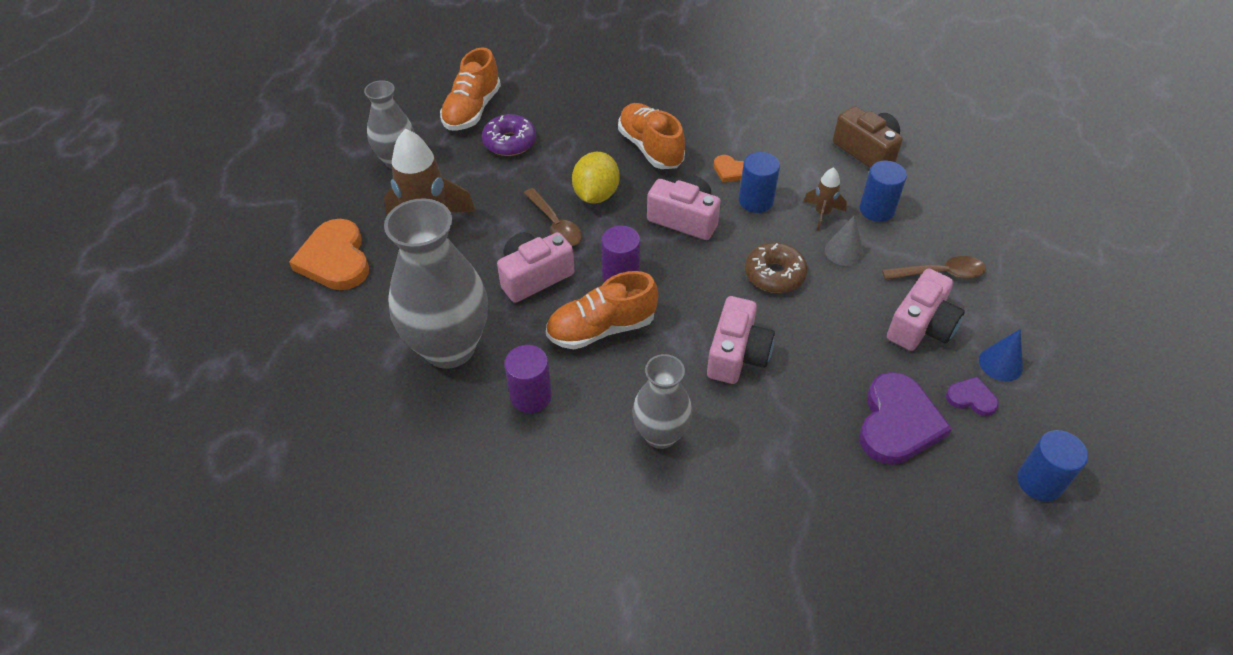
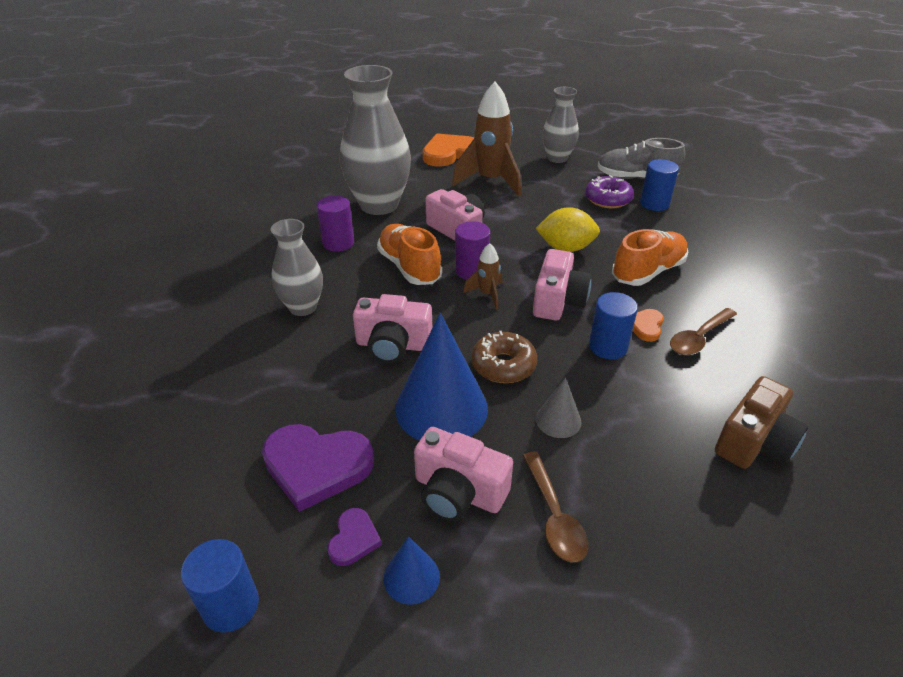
camera: 80 degrees right, 10 degrees down
orange shoe [440,48,501,130] -> grey shoe [598,138,685,179]
brown spoon [524,188,582,246] -> brown spoon moved to [670,308,737,355]
brown rocket [803,167,847,231] -> brown rocket moved to [463,243,503,309]
blue cylinder [860,161,907,222] -> blue cylinder moved to [640,159,679,211]
none -> blue cone [395,313,488,441]

